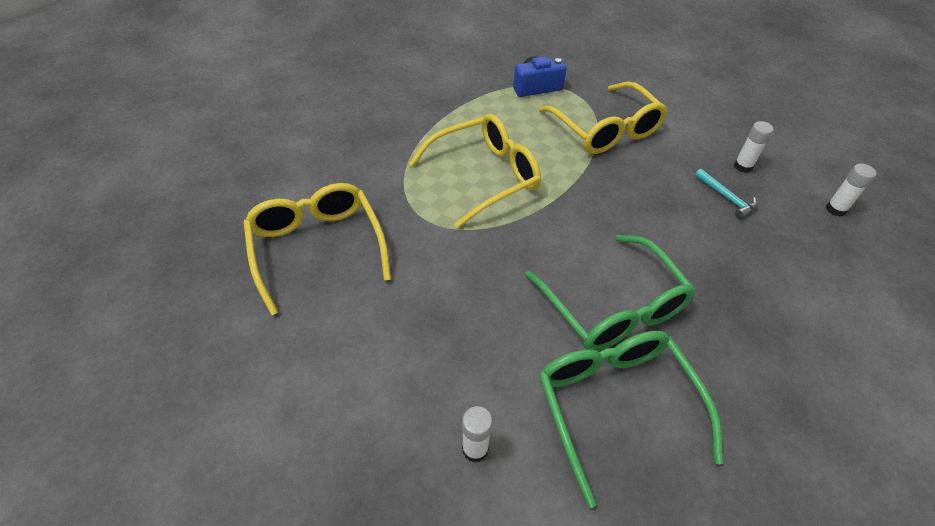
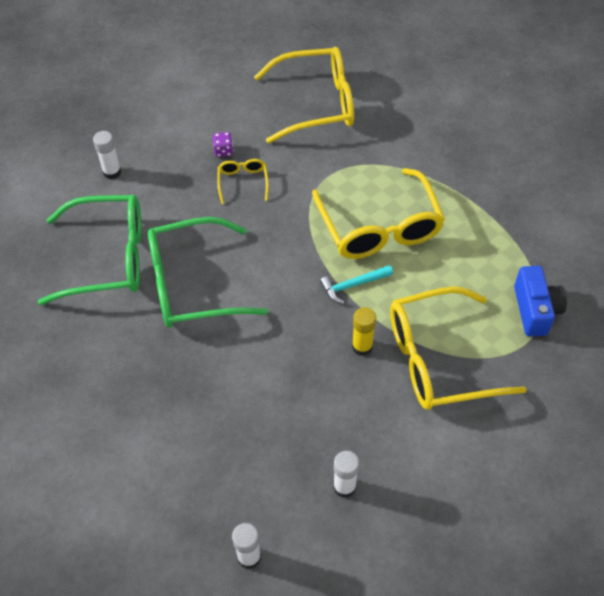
camera: 105 degrees right, 5 degrees up
turquoise hammer [695,169,758,219] -> turquoise hammer moved to [320,265,393,304]
none -> purple dice [213,132,233,157]
none -> yellow glasses [217,159,269,204]
none -> yellow glue stick [352,307,376,356]

